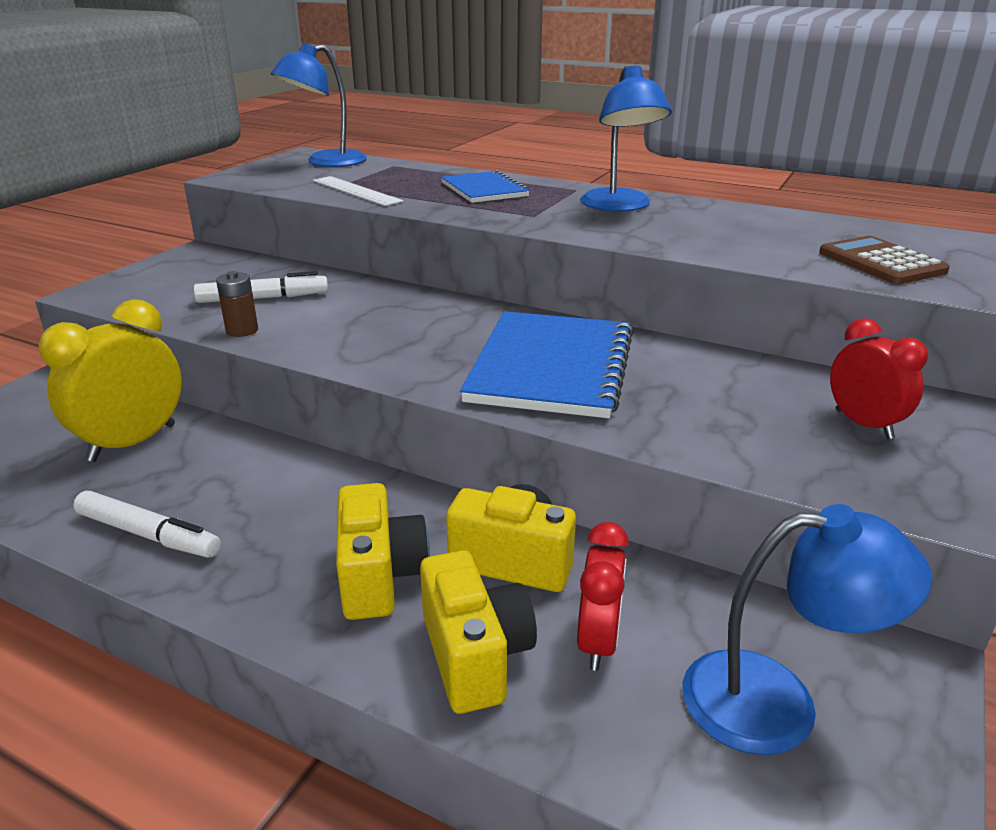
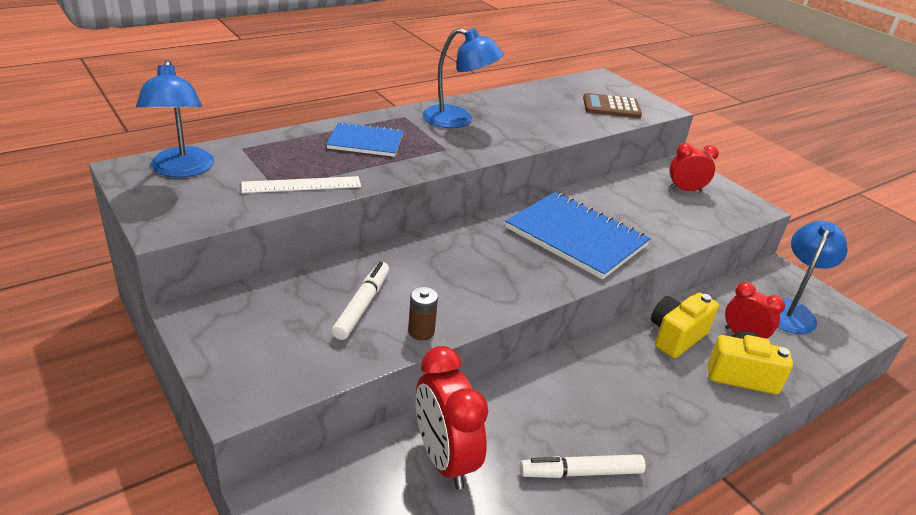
camera: 65 degrees left, 5 degrees up
yellow clock [39,299,182,462] -> red clock [416,346,488,489]
white marker [73,491,221,558] -> white marker turned 150 degrees counterclockwise [520,454,646,478]
yellow camera [336,483,430,620] -> none

